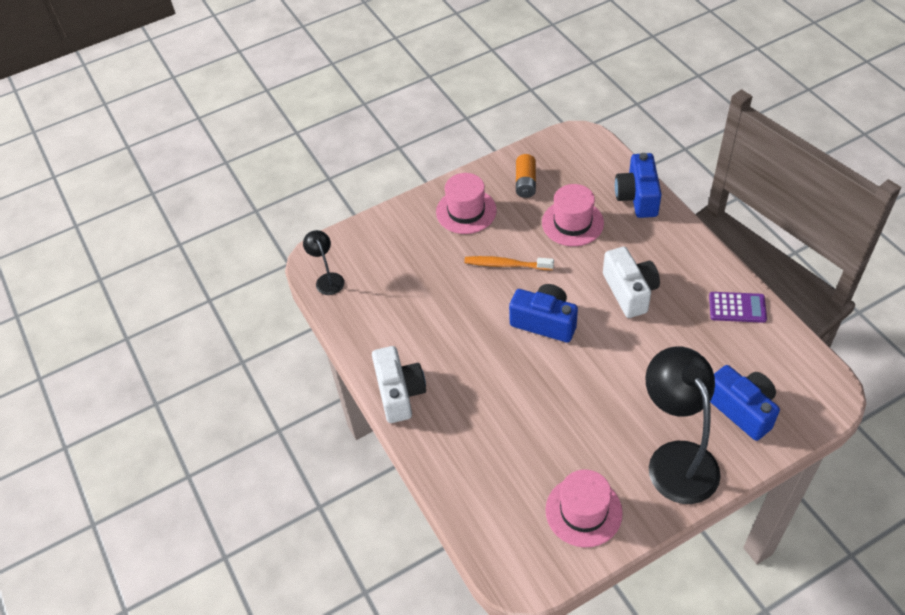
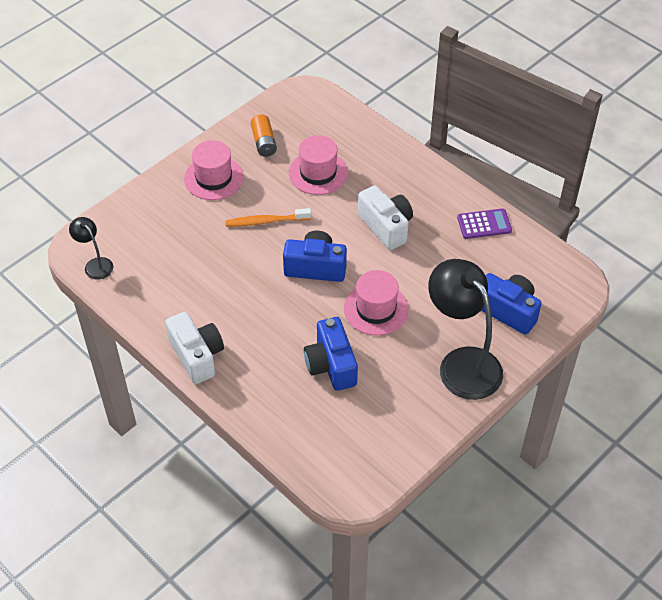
camera: 20 degrees left, 0 degrees up
pink hat [545,469,623,547] -> pink hat moved to [344,270,409,336]
blue camera [615,153,662,218] -> blue camera moved to [304,317,358,391]

